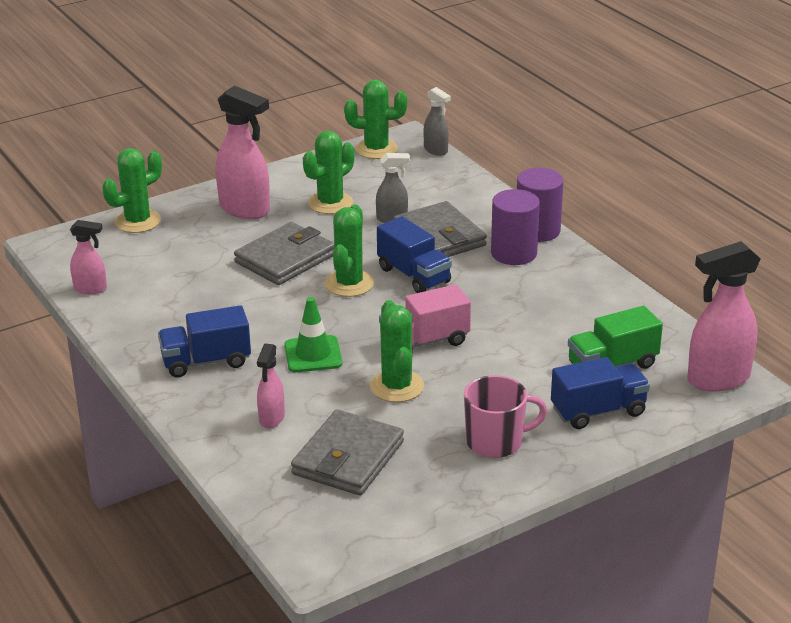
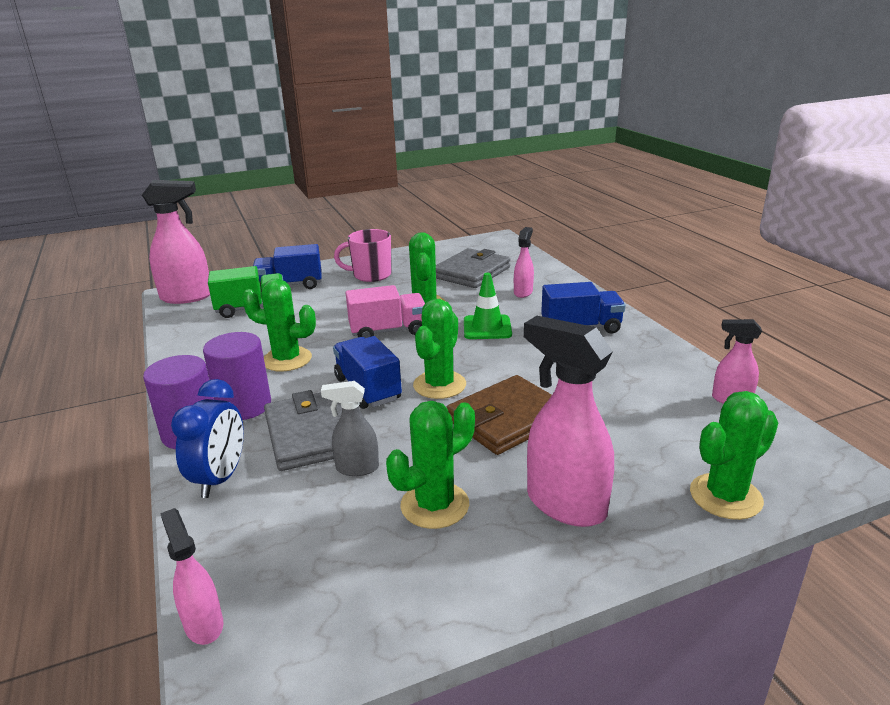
camera: 170 degrees left, 5 degrees down
grey wallet [234,222,335,285] -> brown wallet [446,375,552,455]
green cactus [344,80,407,159] -> green cactus moved to [242,279,316,372]
grey spray bottle [423,87,451,156] -> pink spray bottle [160,508,223,645]
none -> blue clock [171,379,244,498]

